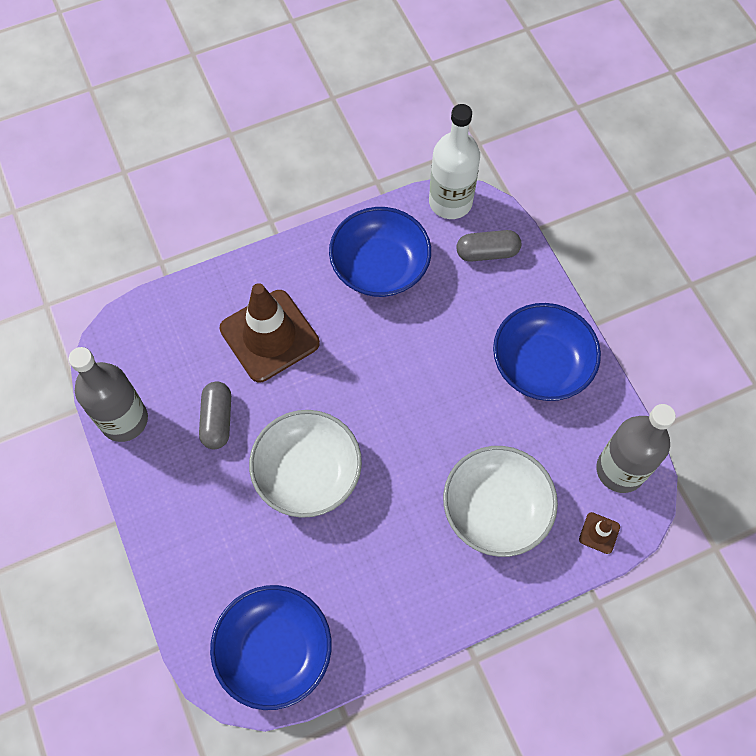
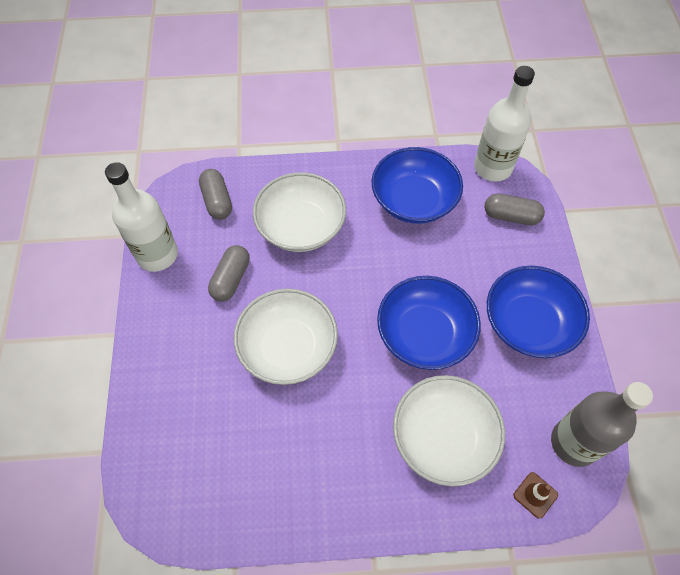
camera: 20 degrees right, 5 degrees down
grey bottle [69,347,148,442] -> white bottle [105,162,178,272]
blue bowl [210,585,332,710] -> blue bowl moved to [377,276,481,370]
brown traffic cone [220,283,320,382] -> white bowl [253,172,346,252]
none -> grey capsule [199,169,232,220]

